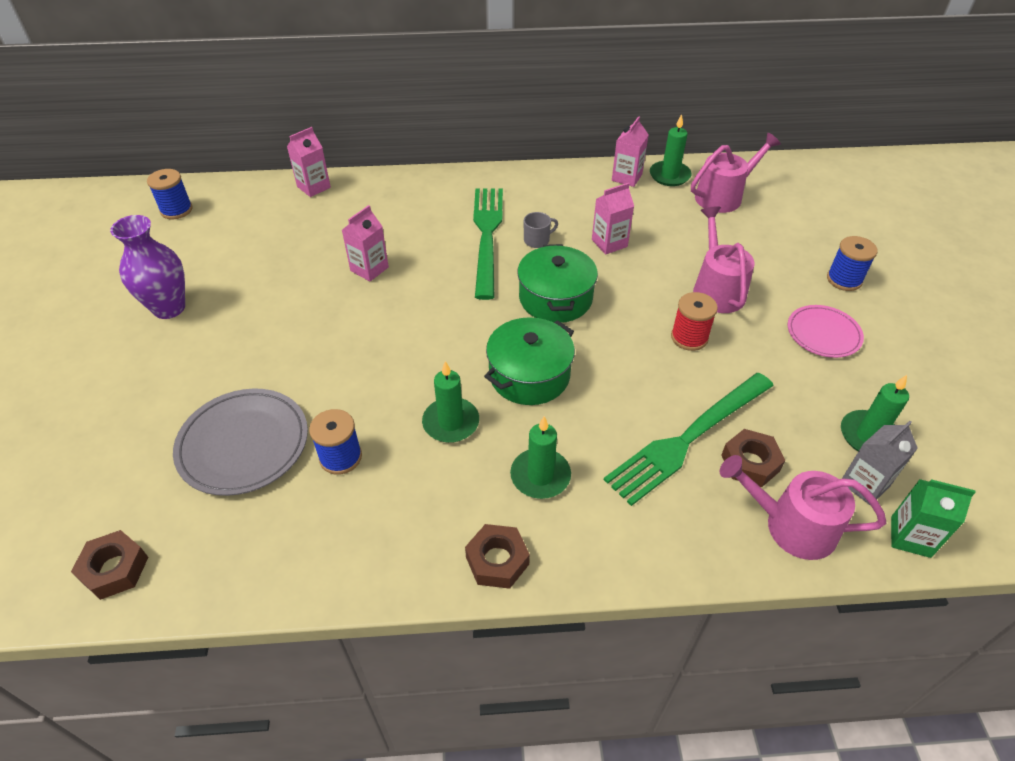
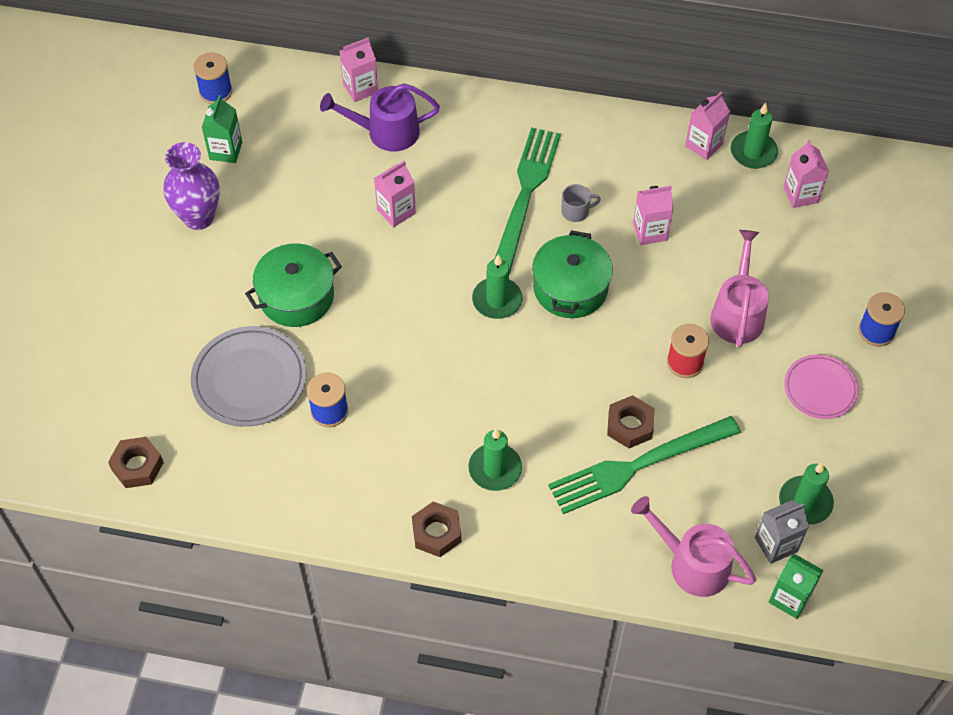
camera: 15 degrees right, 10 degrees up
green candle [422,361,479,443] -> green candle moved to [472,255,522,319]
green pot [484,317,575,405] -> green pot moved to [245,243,342,327]
pink watering can [691,133,781,213] -> pink carton [783,140,829,208]
brown nut [722,429,785,488] -> brown nut moved to [607,395,654,448]
none -> green carton [202,95,242,163]
none -> purple watering can [320,83,440,151]

